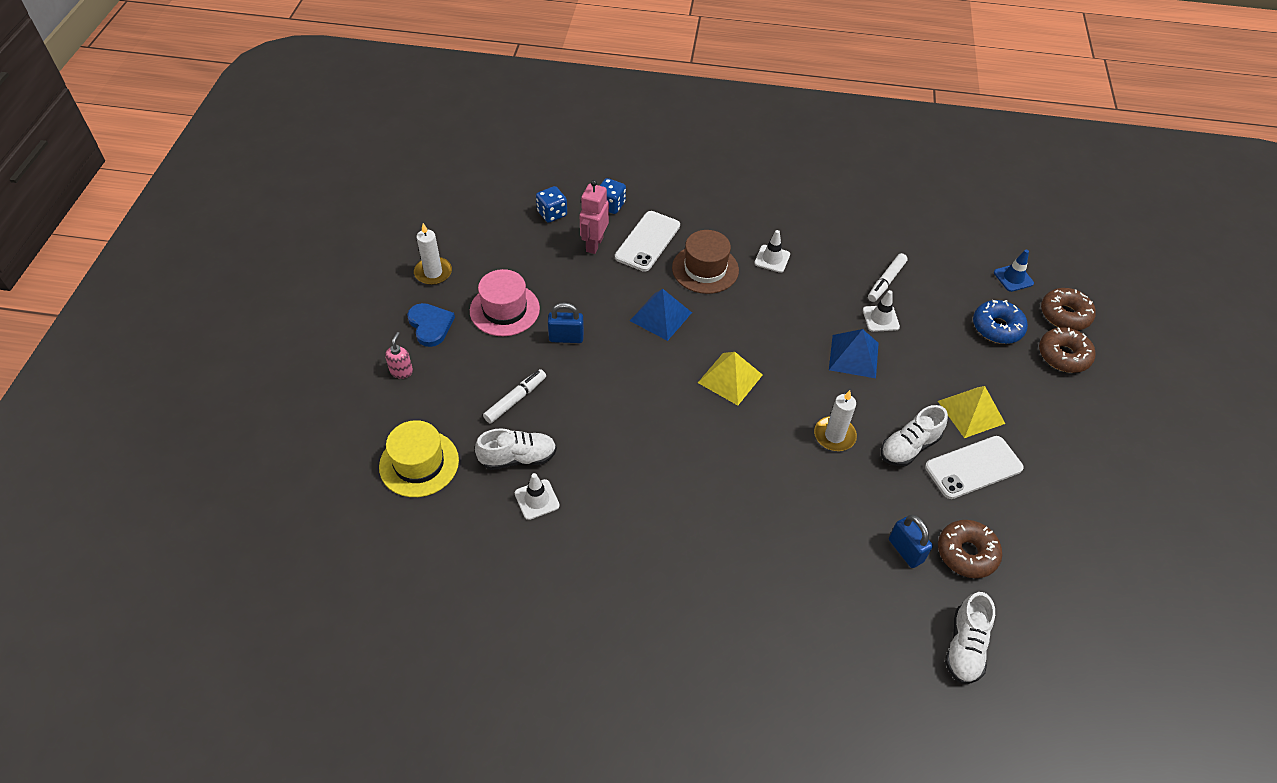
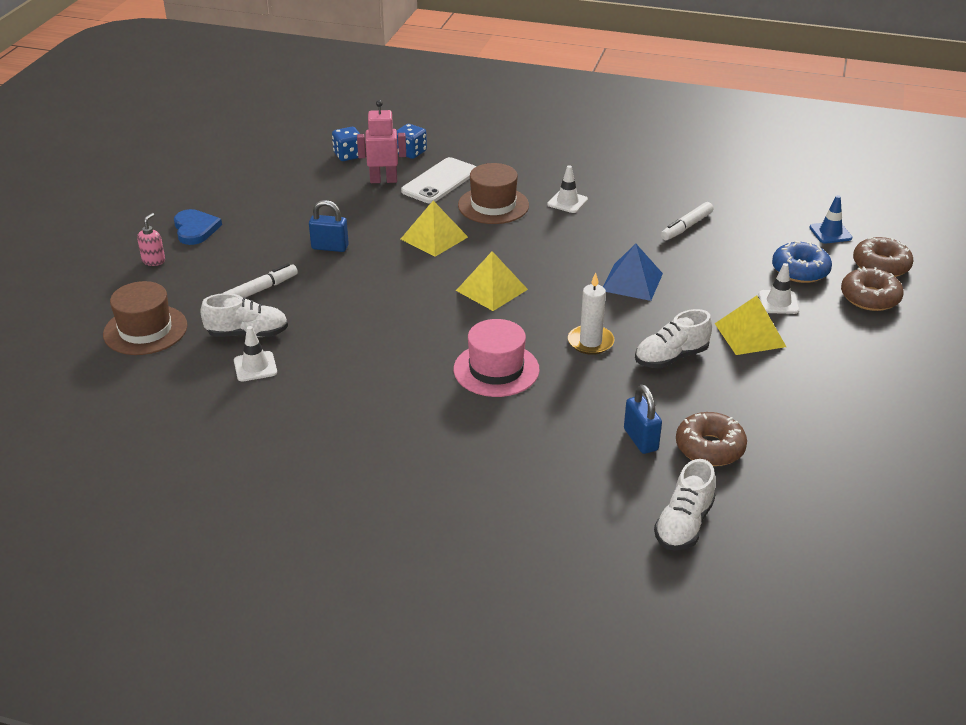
camera: 10 degrees right, 15 degrees down
yellow hat [379,420,459,497] -> brown hat [103,281,188,355]
white candle [414,223,452,285] -> none
pink hat [470,269,540,336] -> pink hat moved to [454,319,540,397]
pink robot [580,180,609,254] -> pink robot turned 60 degrees clockwise [357,100,406,183]
blue pyramid [630,289,692,341] -> yellow pyramid [401,201,468,257]
white traffic cone [863,290,900,332] -> white traffic cone moved to [758,263,800,314]
white phone [925,436,1024,499] -> none

